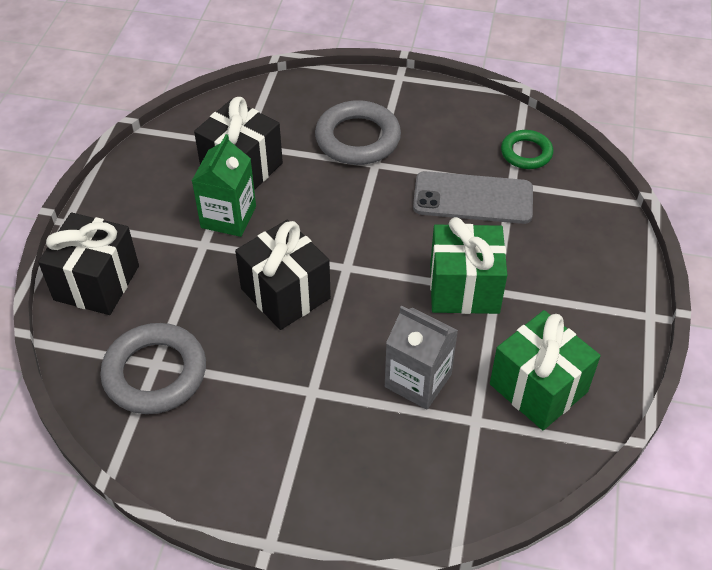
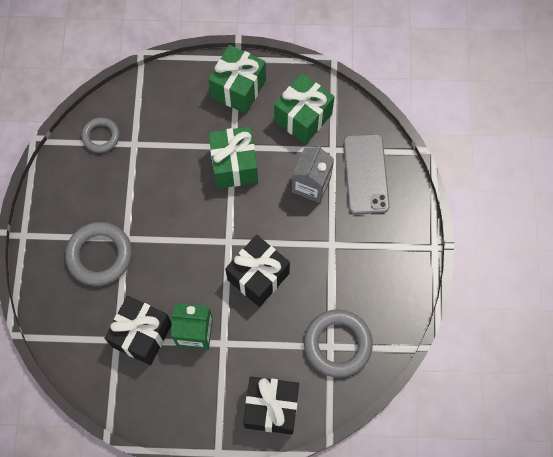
camera: 100 degrees left, 20 degrees up
grey phone [413,171,533,224] -> grey phone moved to [343,134,390,214]
green ring [501,130,553,169] -> grey ring [81,117,120,153]
none -> green gift [208,45,266,114]

